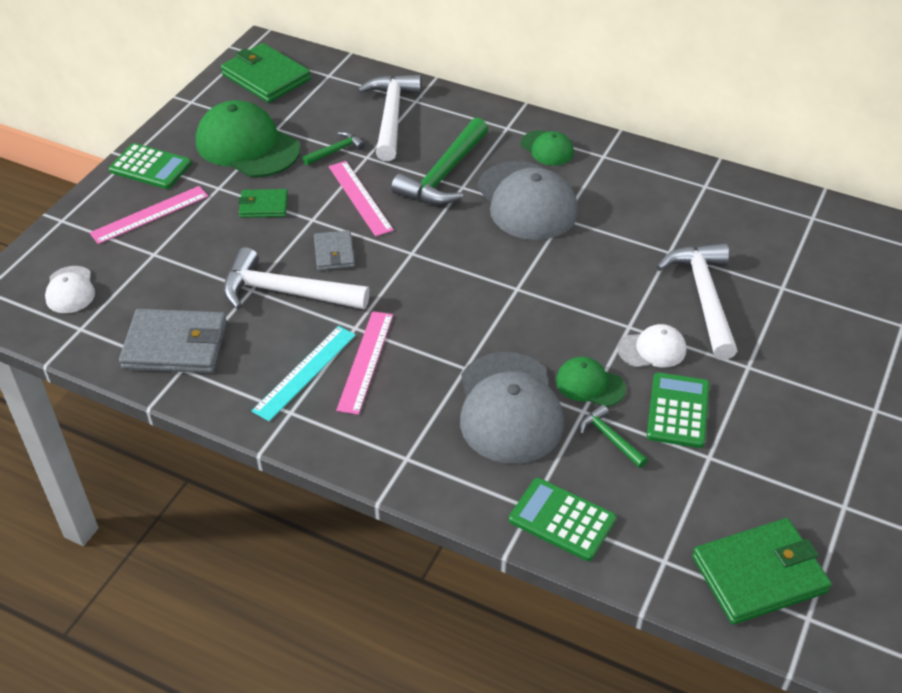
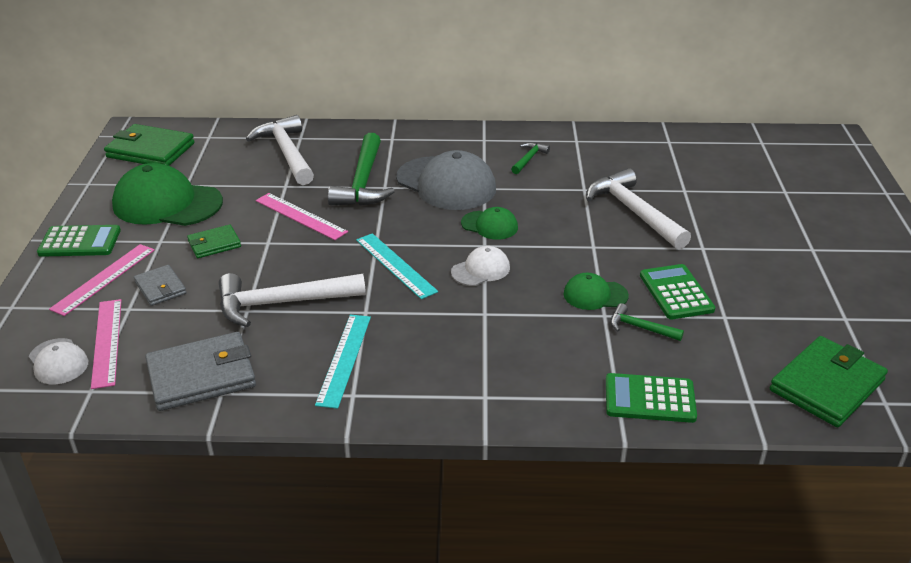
camera: 25 degrees left, 10 degrees down
green hammer [302,131,365,165] -> green hammer moved to [511,142,550,174]
grey wallet [314,230,355,270] -> grey wallet moved to [134,265,187,306]
pink ruler [336,311,393,415] -> pink ruler moved to [91,299,122,389]
grey cap [460,352,564,464] -> none
green cap [521,130,574,166] -> green cap moved to [461,207,518,240]
white cap [617,324,686,367] -> white cap moved to [451,246,510,286]
none -> turquoise ruler [356,233,438,299]

